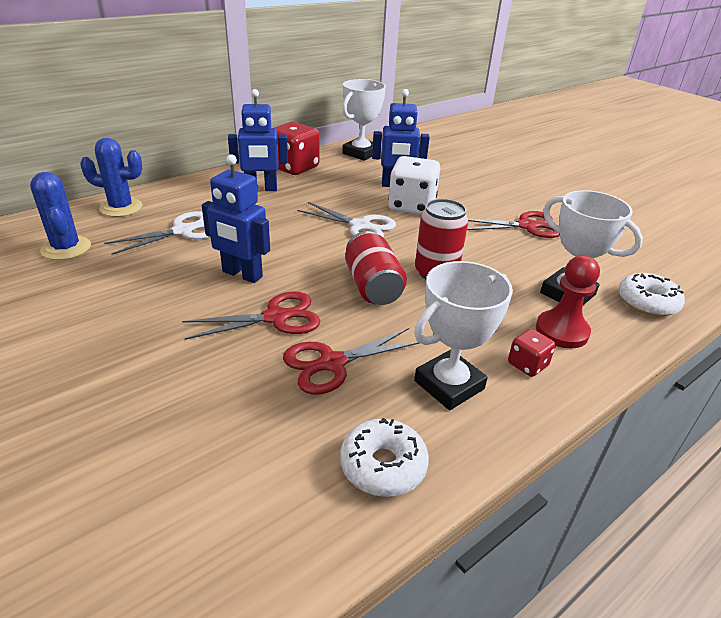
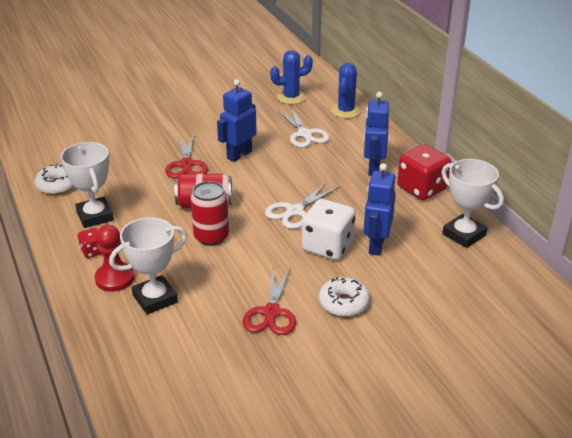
camera: 105 degrees right, 0 degrees up
red scissors [283,328,420,395] -> none
white donut [619,273,685,317] -> white donut moved to [319,277,370,317]

